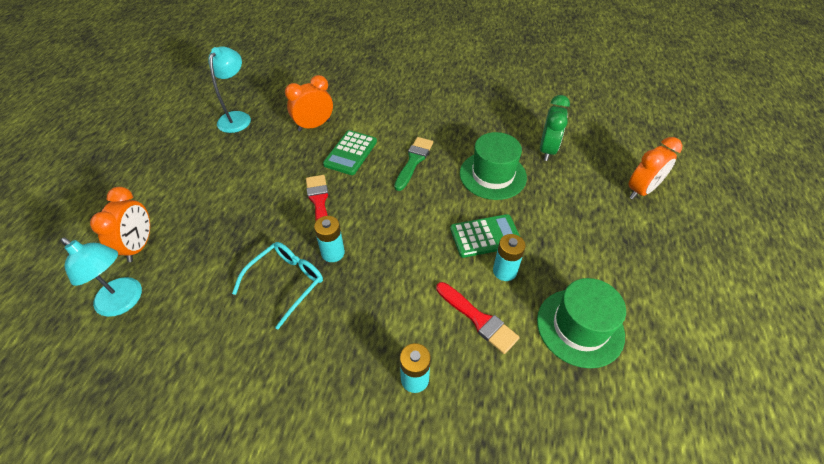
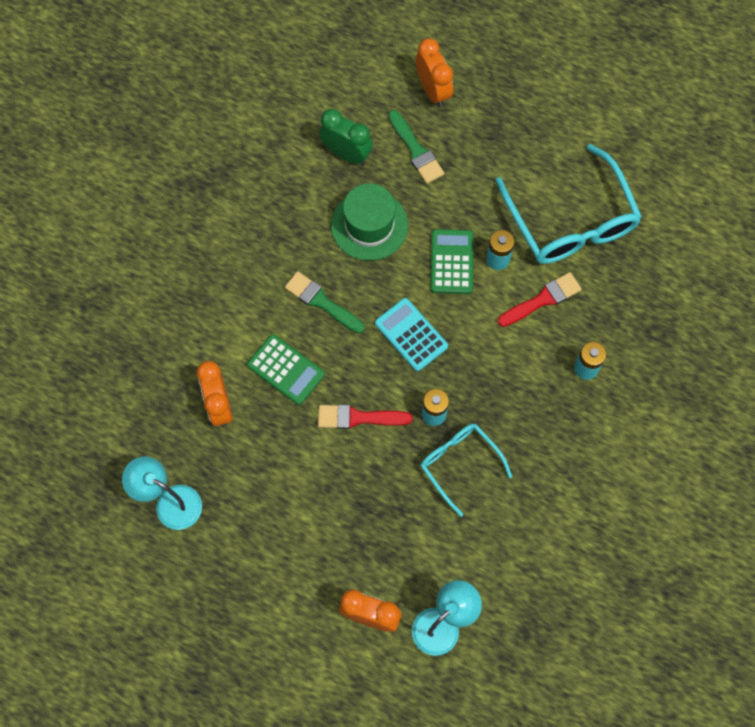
camera: 75 degrees left, 20 degrees up
green hat [537,278,626,368] -> turquoise glasses [495,144,642,264]
none -> turquoise calculator [375,298,448,371]
none -> green brush [388,110,444,184]

